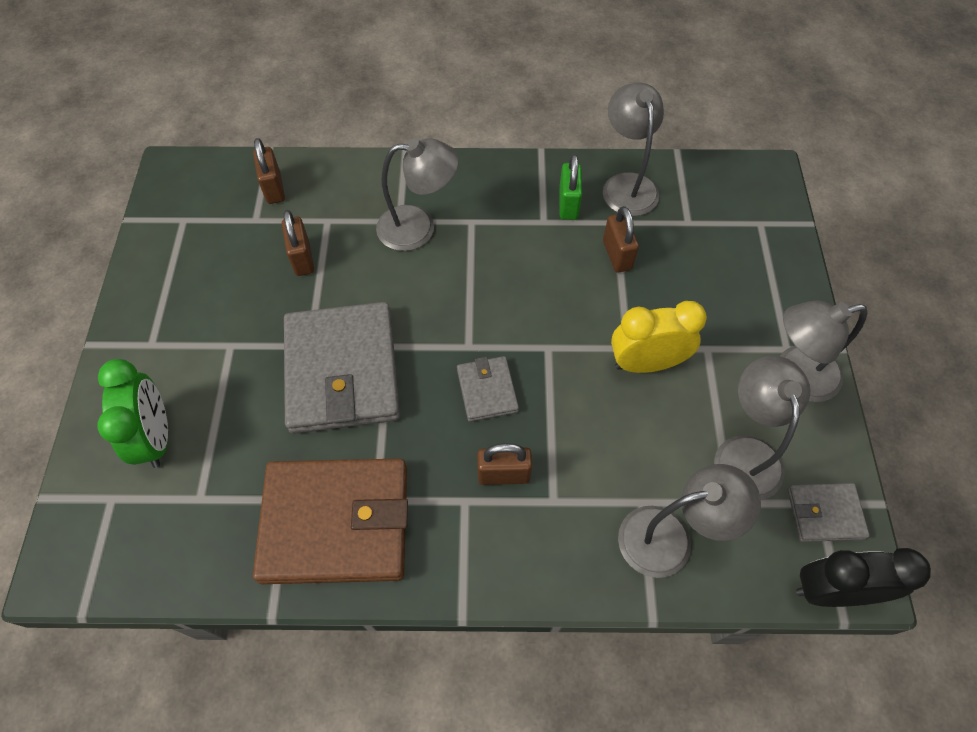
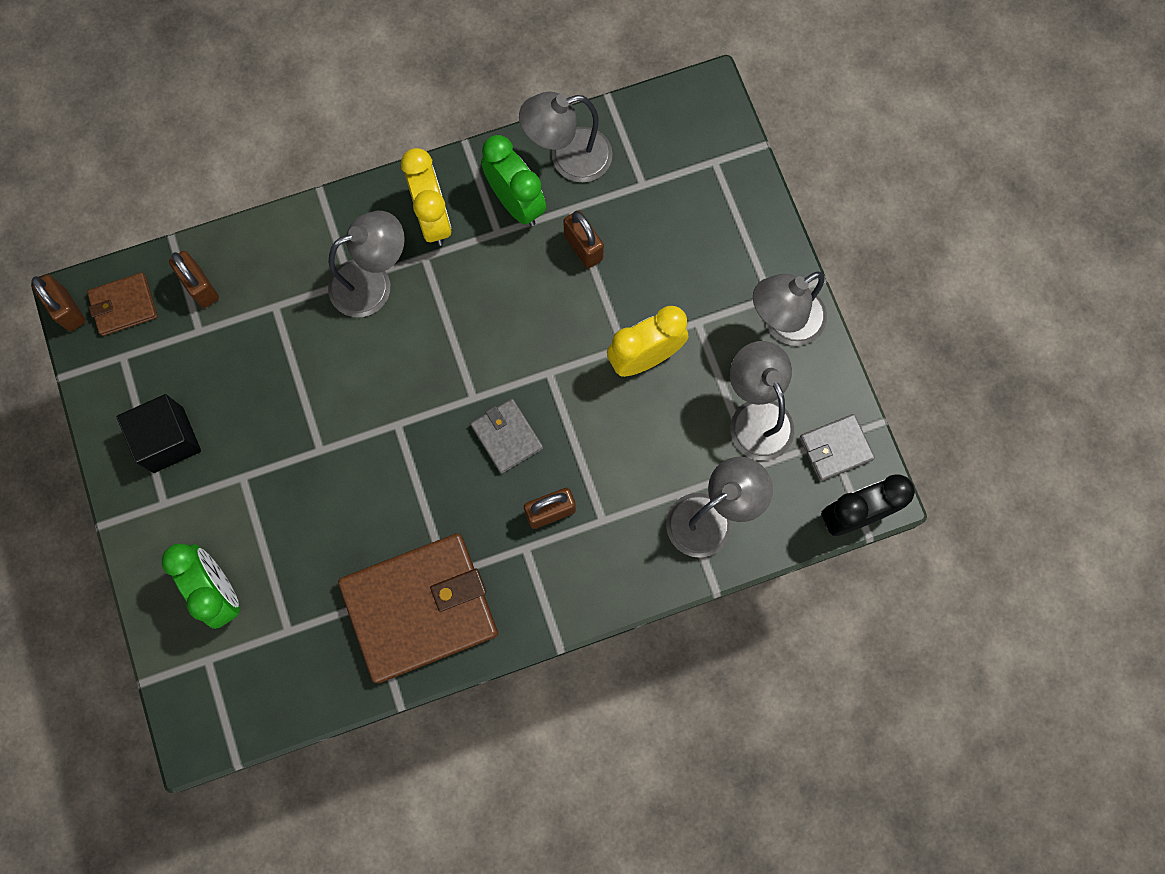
camera: 20 degrees left, 15 degrees up
brown padlock [282,210,314,276] -> brown padlock moved to [32,274,85,331]
grey wallet [284,302,400,434] -> none
green padlock [559,154,582,220] -> green clock [481,135,546,226]
grey lamp [603,83,664,216] -> grey lamp turned 75 degrees counterclockwise [519,92,613,182]
none -> brown wallet [87,272,158,336]
none -> black cube [117,394,201,473]
none -> yellow clock [401,148,452,246]

